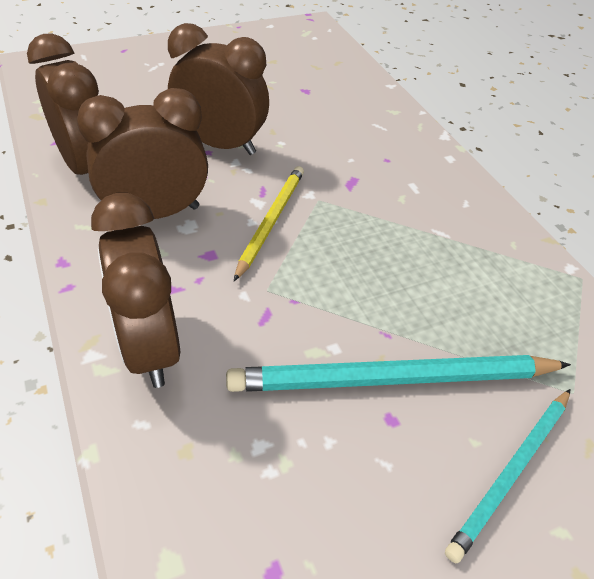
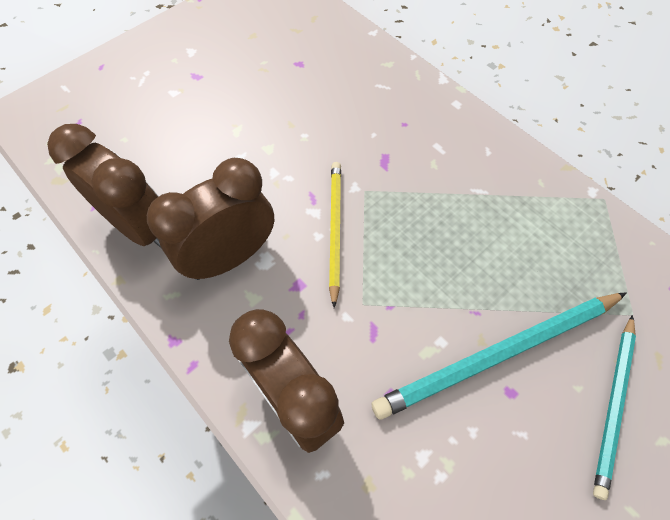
camera: 15 degrees left, 15 degrees up
brown clock [168,23,269,155] -> none

